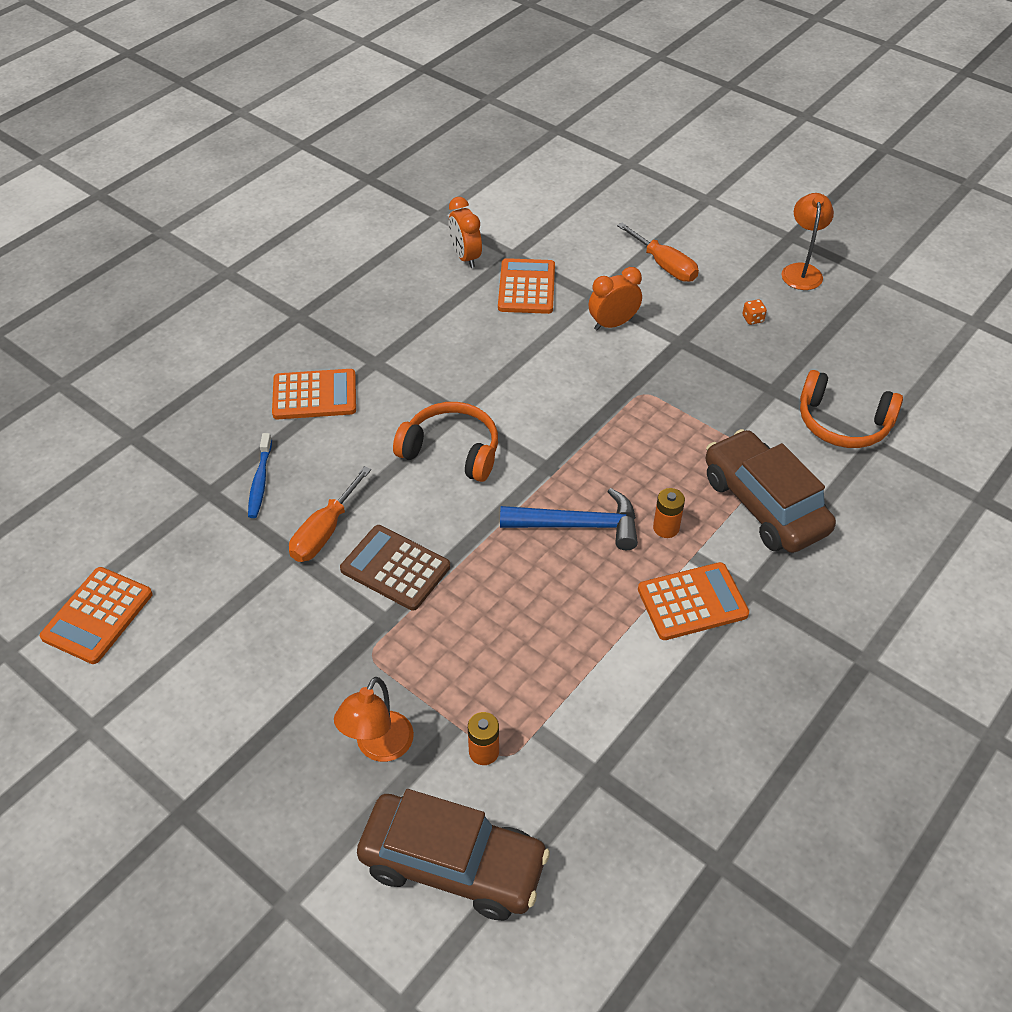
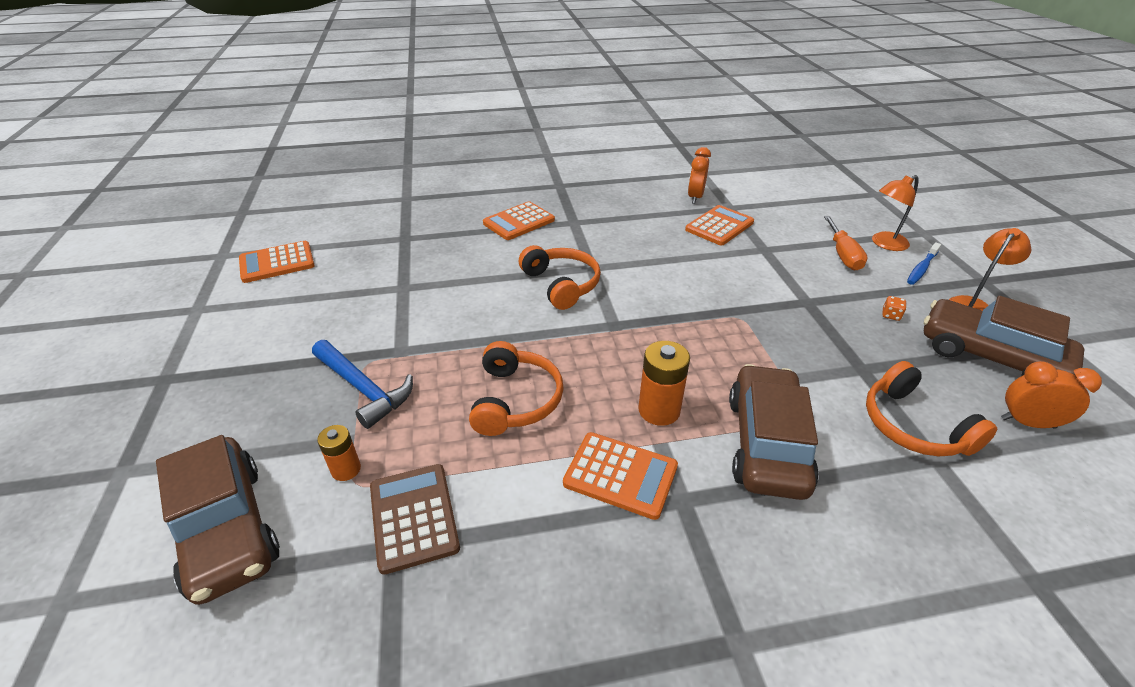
camera: 40 degrees right, 10 degrees down
blue toothbrush [248,433,272,518] -> blue toothbrush moved to [907,242,941,285]
orange calculator [272,369,356,419] -> orange calculator turned 105 degrees clockwise [483,201,555,240]
orange screwdriver [289,466,371,562] -> none
orange lamp [334,677,414,762] -> orange lamp moved to [872,175,919,251]
brown calculator [340,525,450,611] -> brown calculator moved to [370,464,460,574]
blue hammer [500,488,638,550] -> blue hammer moved to [312,340,413,429]
orange clock [589,267,642,331] -> orange clock moved to [1001,361,1102,429]
orange battery [653,488,685,538] -> orange battery [638,341,690,426], size x1.60
none -> orange headphones [469,341,564,436]
none -> brown car [924,296,1084,377]

